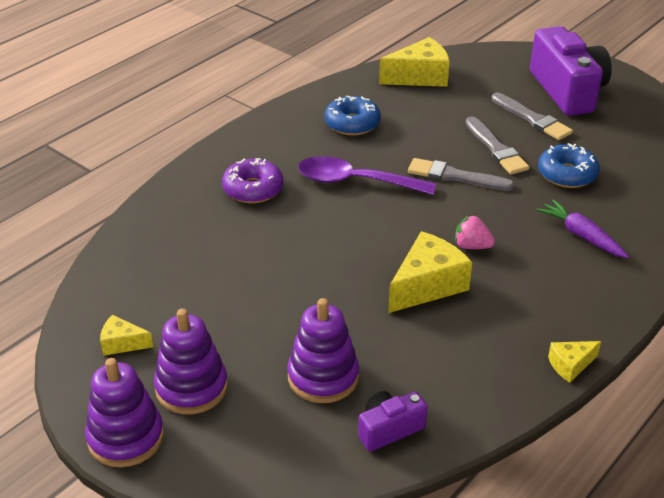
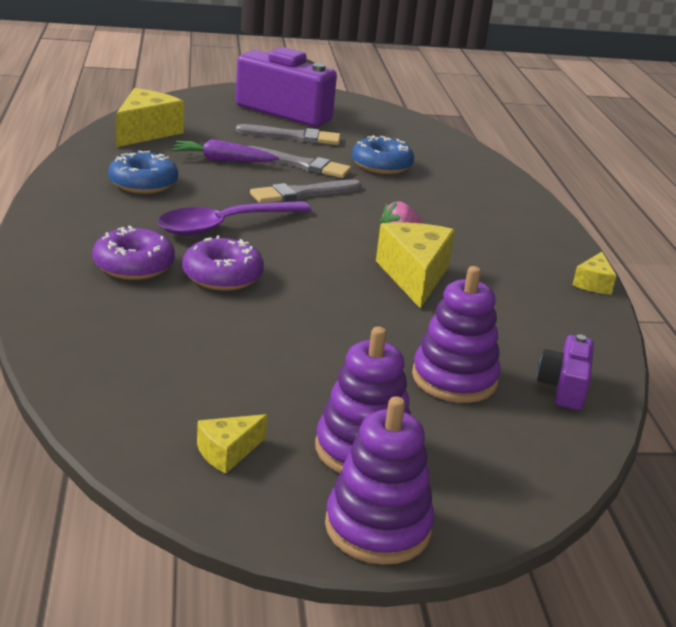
camera: 50 degrees left, 10 degrees down
purple carrot [537,199,629,258] -> purple carrot moved to [171,139,279,162]
none -> purple donut [182,235,264,291]

